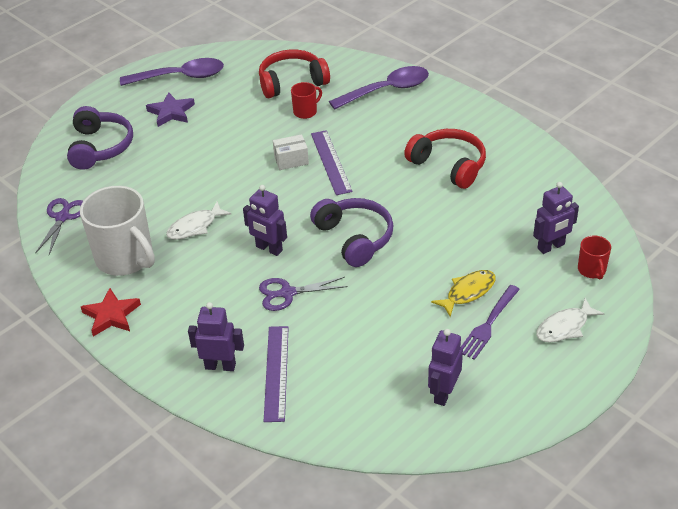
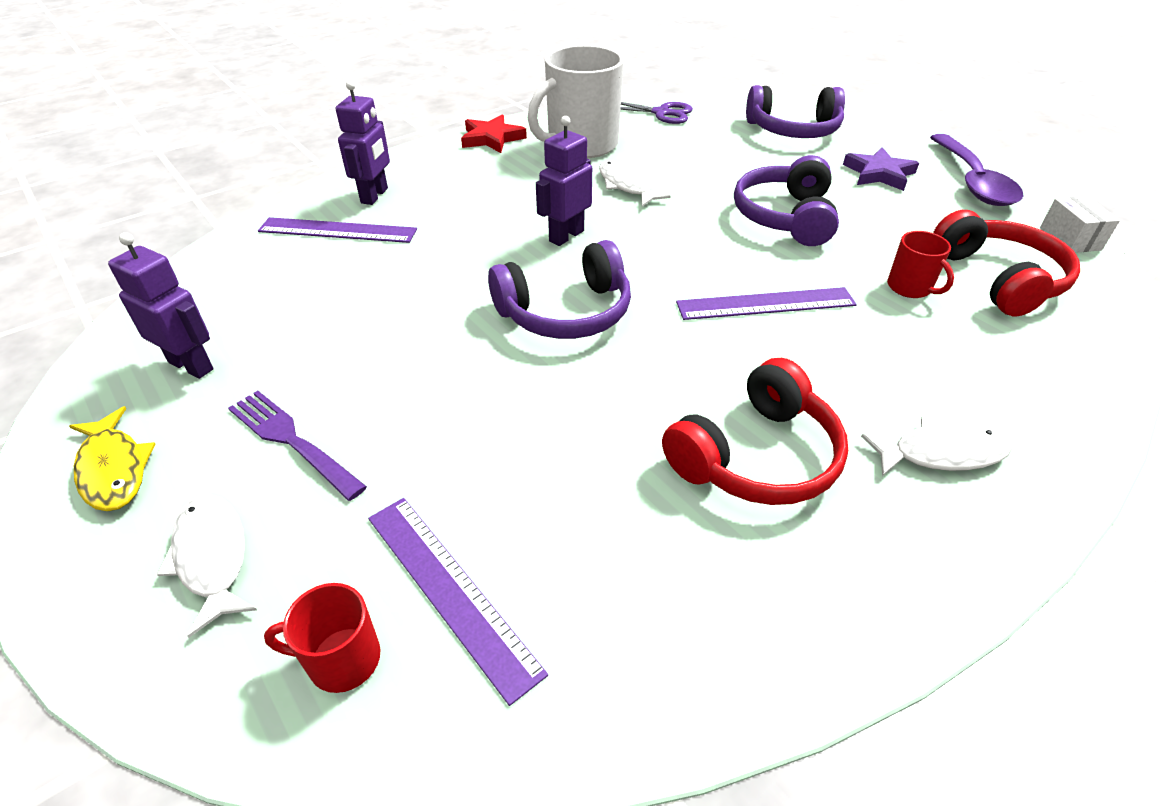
camera: 95 degrees right, 0 degrees up
purple scissors [259,277,348,311] -> none
white box [273,134,309,170] -> white box moved to [1040,196,1120,253]
purple spoon [329,66,429,110] -> none
yellow fish [431,270,496,317] -> yellow fish moved to [69,406,155,511]
purple robot [533,182,579,254] -> purple ruler [368,498,548,706]
none -> purple headphones [734,155,839,246]
none -> white fish [861,417,1012,476]

